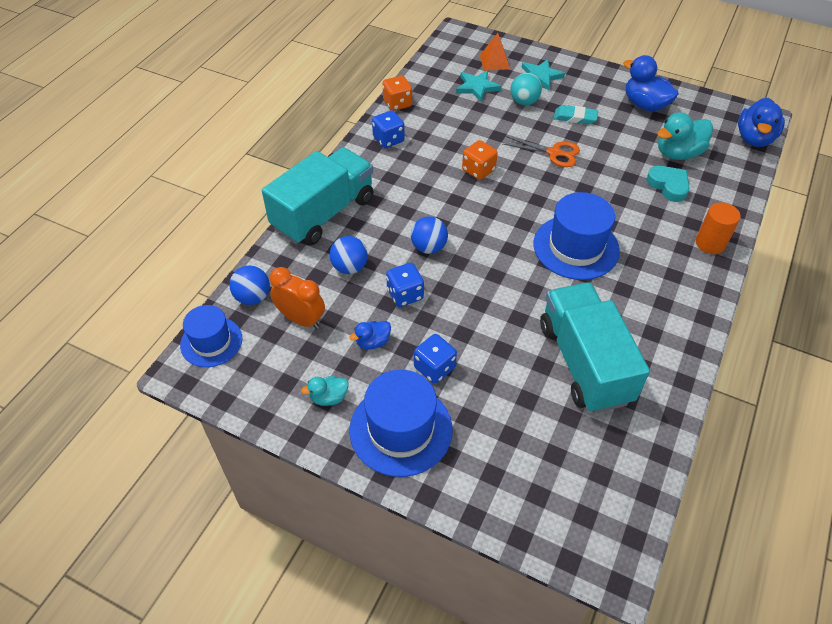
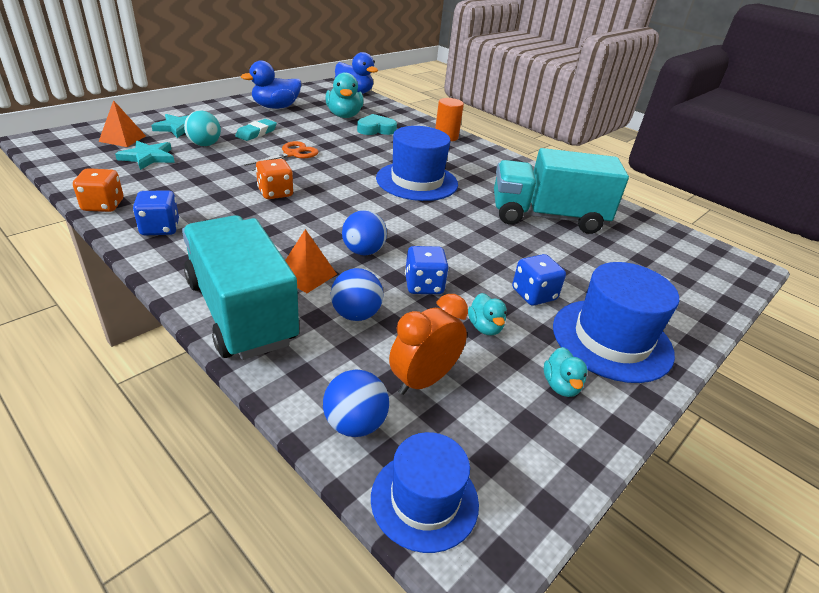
camera: 75 degrees left, 15 degrees down
blue duck [350,321,391,349] -> turquoise duck [468,293,507,336]
none -> orange pyramid [285,229,337,293]

